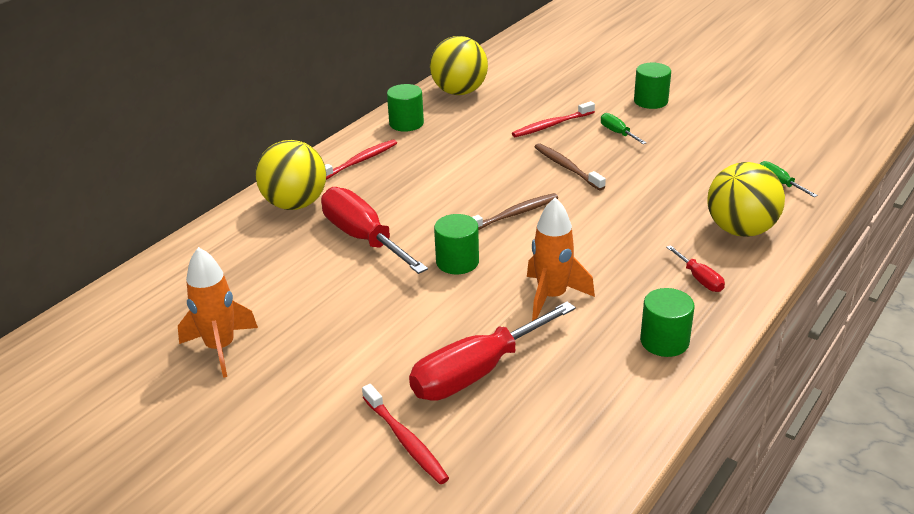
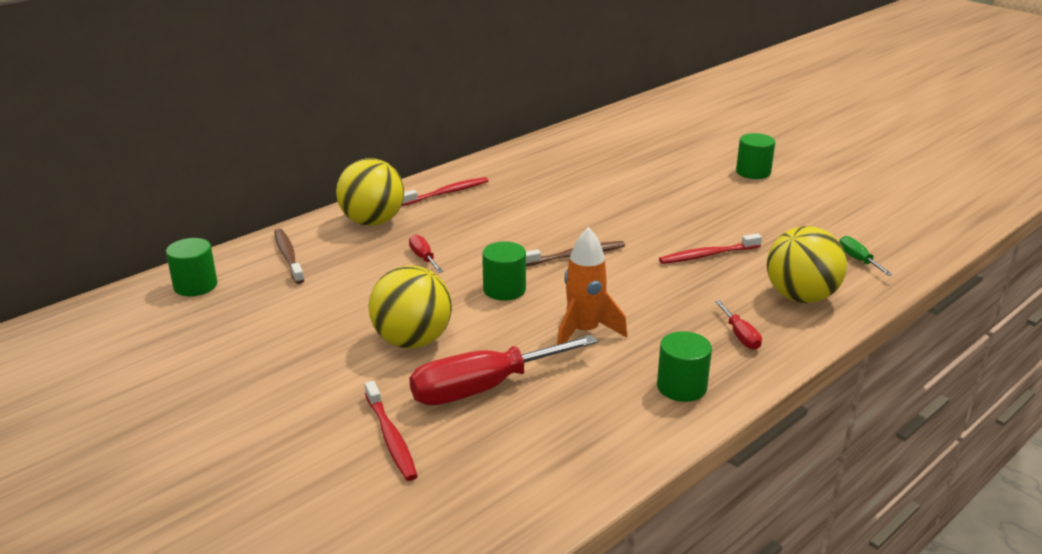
camera: 10 degrees right, 5 degrees down
orange rocket [178,247,258,378] -> none
red screwdriver [321,187,428,274] -> red screwdriver [409,234,443,273], size x0.46
green cylinder [387,84,424,132] -> green cylinder moved to [166,238,217,296]
yellow ball [430,36,488,95] -> yellow ball moved to [369,265,452,348]
red toothbrush [512,101,595,137] -> red toothbrush moved to [659,233,762,264]
brown toothbrush [534,143,606,190] -> brown toothbrush moved to [274,229,304,284]
green screwdriver [601,113,647,144] -> none

